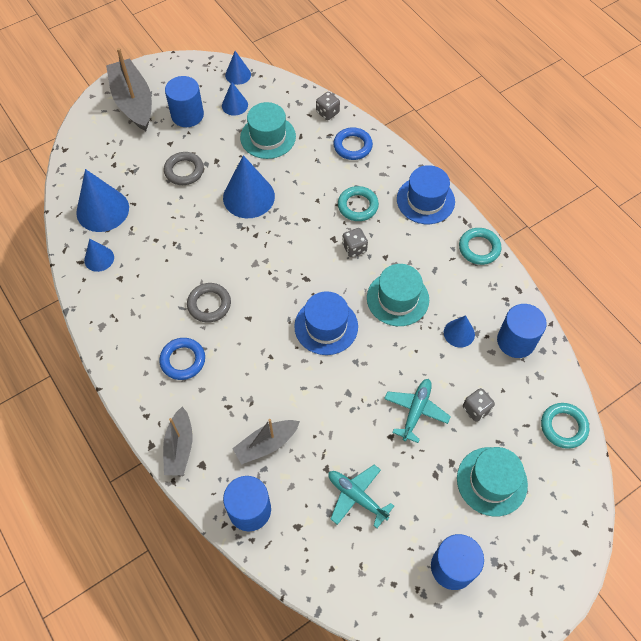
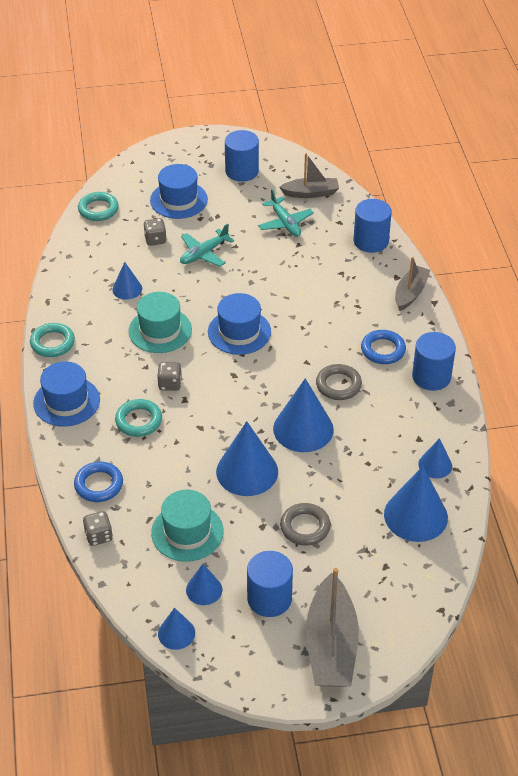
camera: 155 degrees left, 15 degrees down
grey boat [232,419,300,465] -> grey boat moved to [279,153,339,198]
turquoise hat [457,447,528,516] -> blue hat [150,164,208,219]
blue cylinder [497,304,547,358] -> blue cylinder moved to [412,332,456,391]
none -> blue cone [273,378,334,452]

